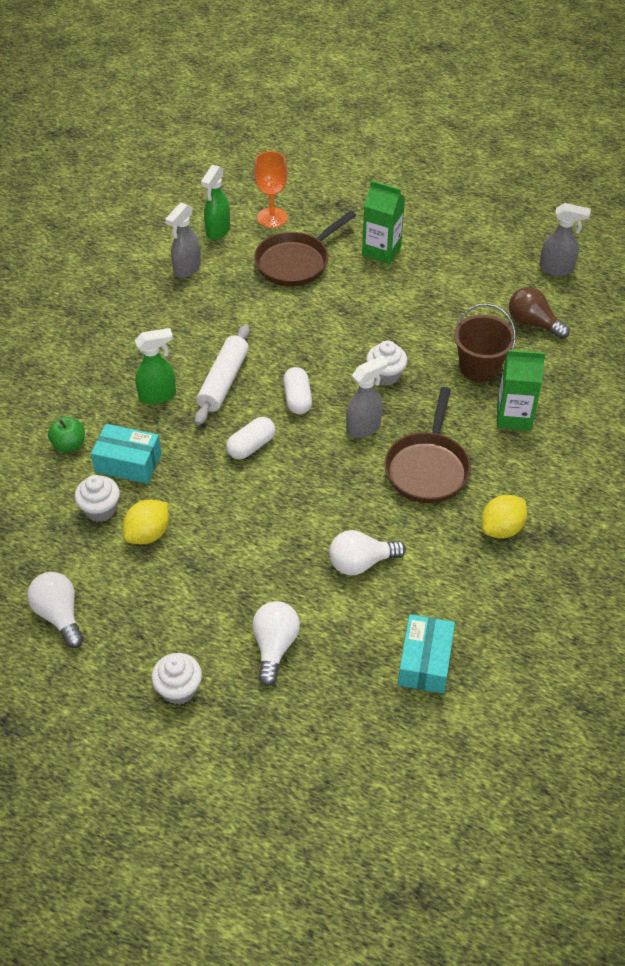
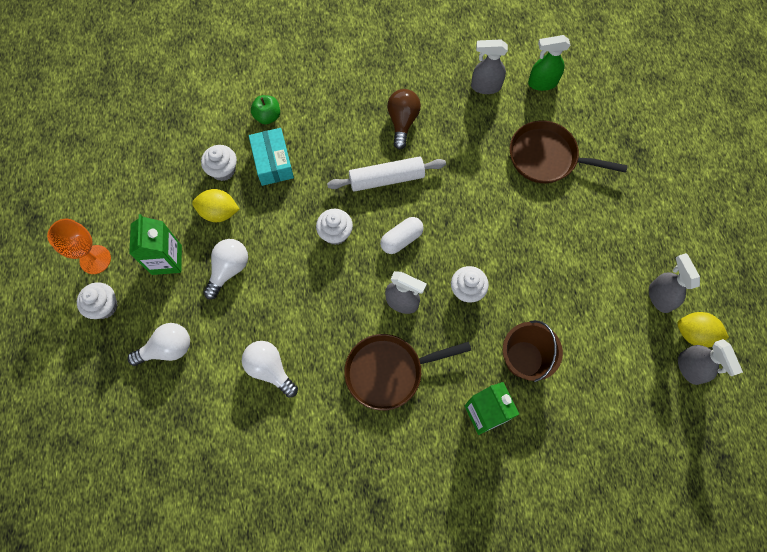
camera: 60 degrees right, 20 degrees up
white light bulb [27,572,84,648] -> white light bulb moved to [203,239,248,299]
green spray bottle [135,328,176,405] -> none
white capsule [226,417,275,459] -> white cupcake [316,209,353,245]
orange goblet [254,151,288,228] -> orange goblet moved to [47,219,111,274]
green carton [362,180,405,264] -> green carton moved to [129,214,182,275]
turquoise box [398,614,455,694] -> none
yellow lemon [481,495,527,539] -> yellow lemon moved to [677,312,729,348]
brown light bulb [509,287,570,339] -> brown light bulb moved to [387,89,421,150]
none -> grey spray bottle [649,253,700,313]

